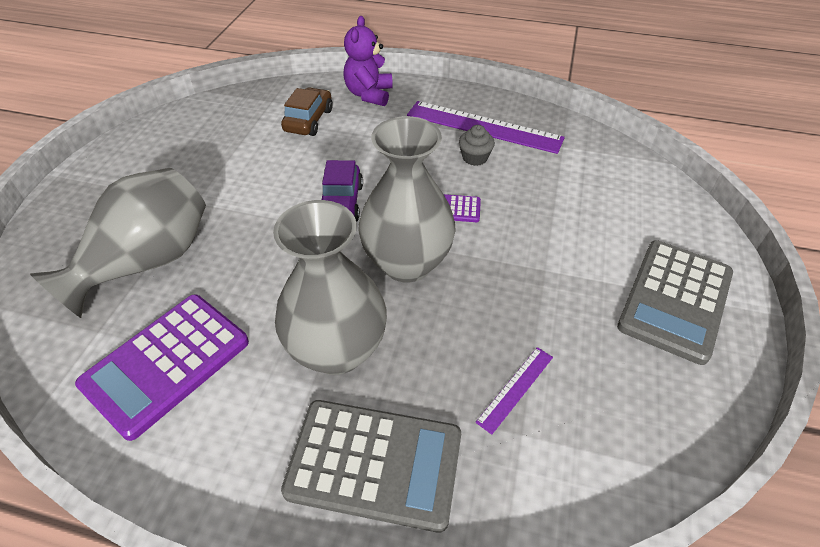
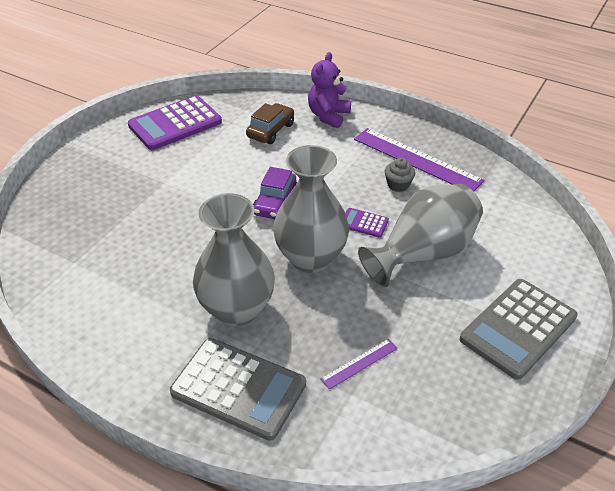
camera: 15 degrees right, 5 degrees down
grey vase [30,168,206,318] -> grey vase moved to [358,184,483,287]
purple calculator [75,294,249,441] -> purple calculator moved to [128,96,222,150]

